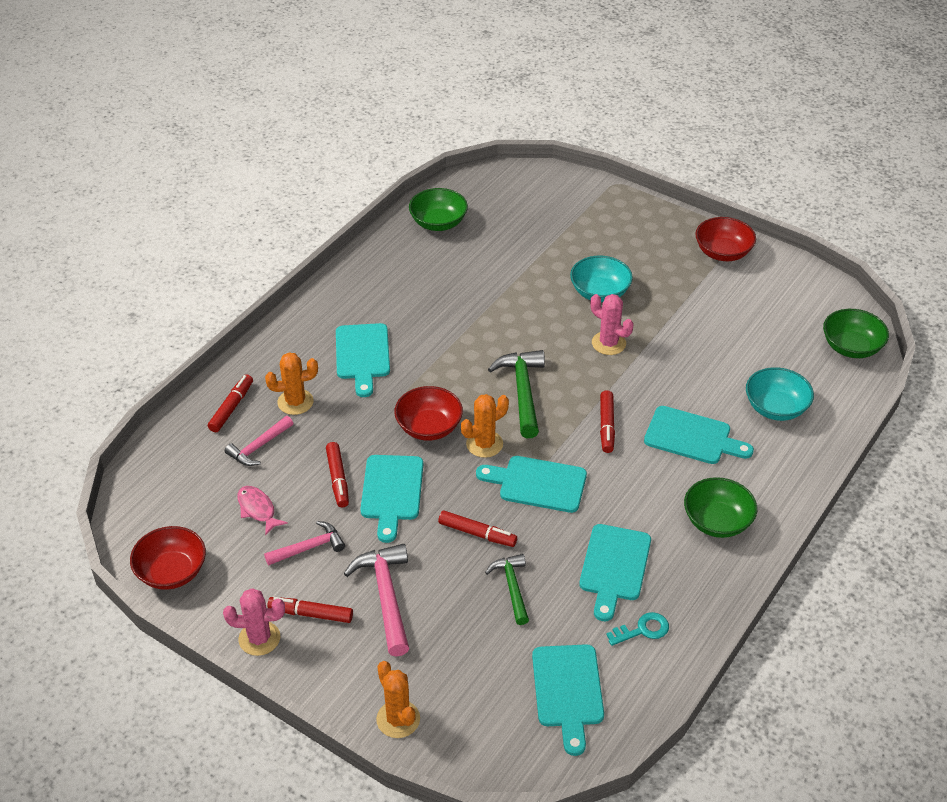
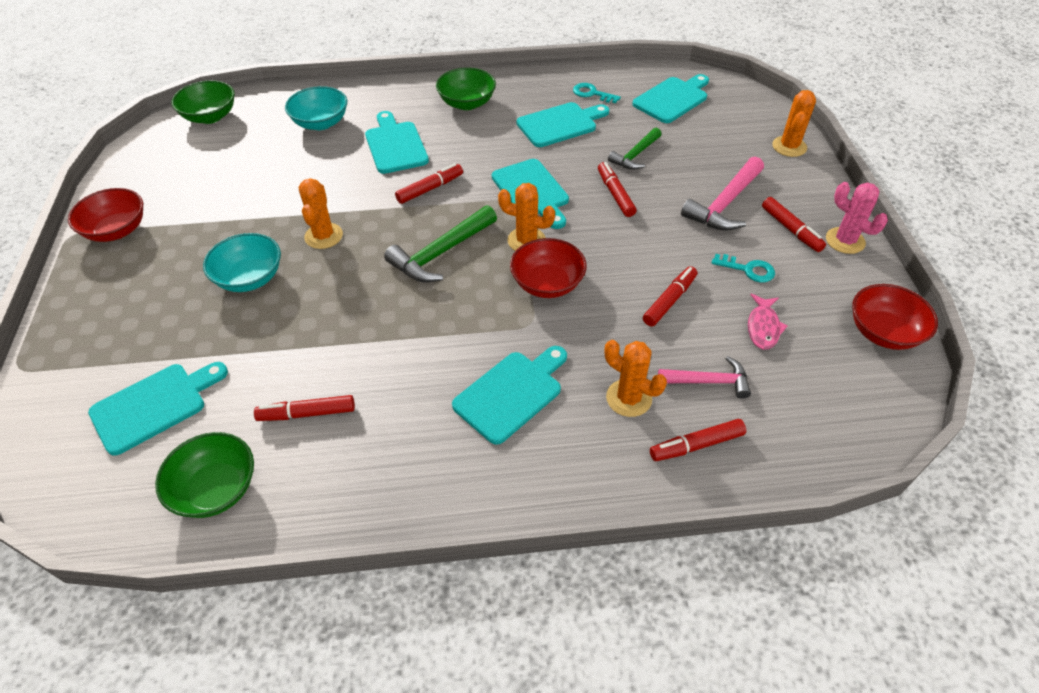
camera: 130 degrees left, 5 degrees up
pink hammer [264,521,345,566] -> turquoise key [712,254,775,283]
turquoise cutting board [360,455,423,543] -> turquoise cutting board moved to [88,362,228,456]
pink cactus [591,294,633,355] -> orange cactus [299,178,343,249]
none -> red marker [254,395,355,421]

